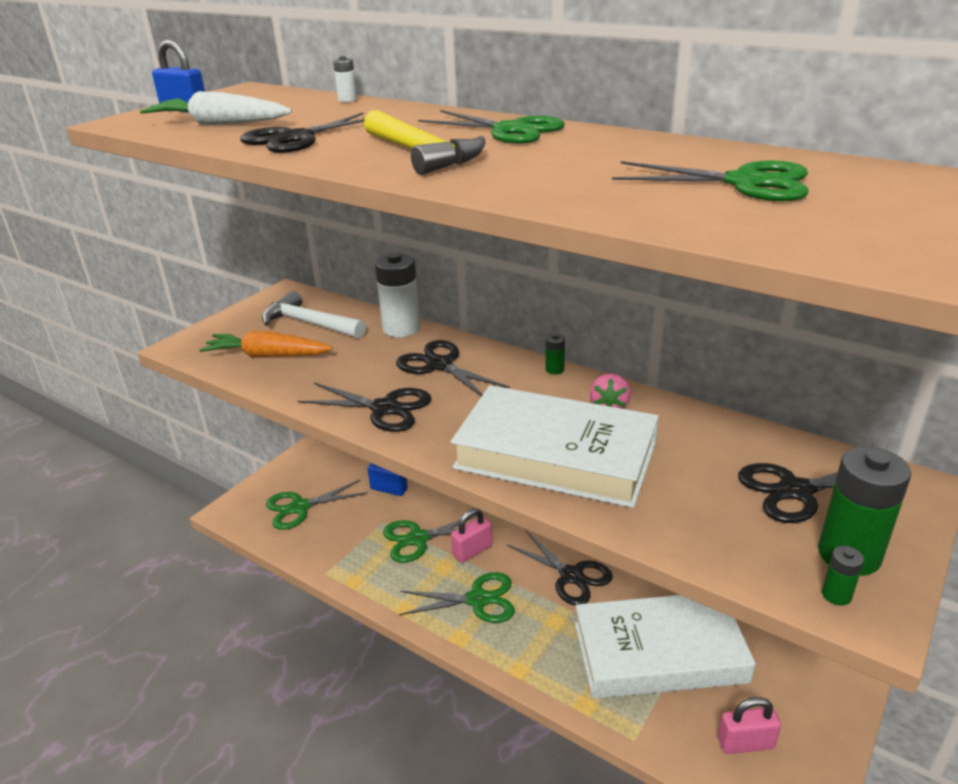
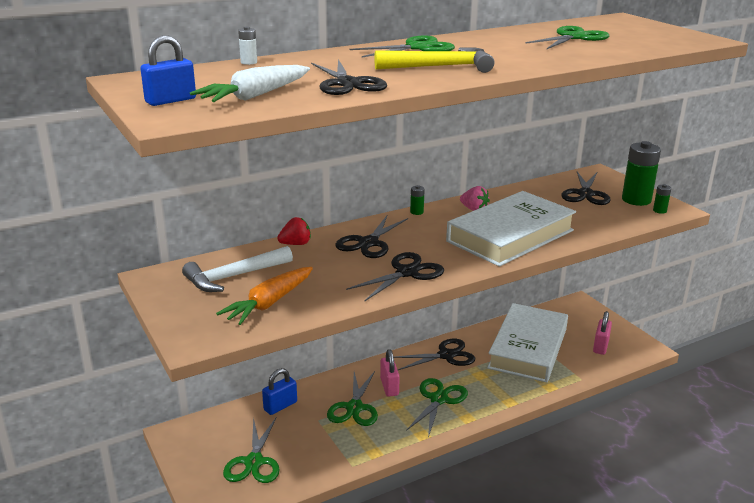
camera: 65 degrees left, 5 degrees down
white battery [375,252,420,337] -> red strawberry [277,217,311,245]
black scissors [396,340,510,396] -> black scissors turned 45 degrees counterclockwise [335,214,408,258]

